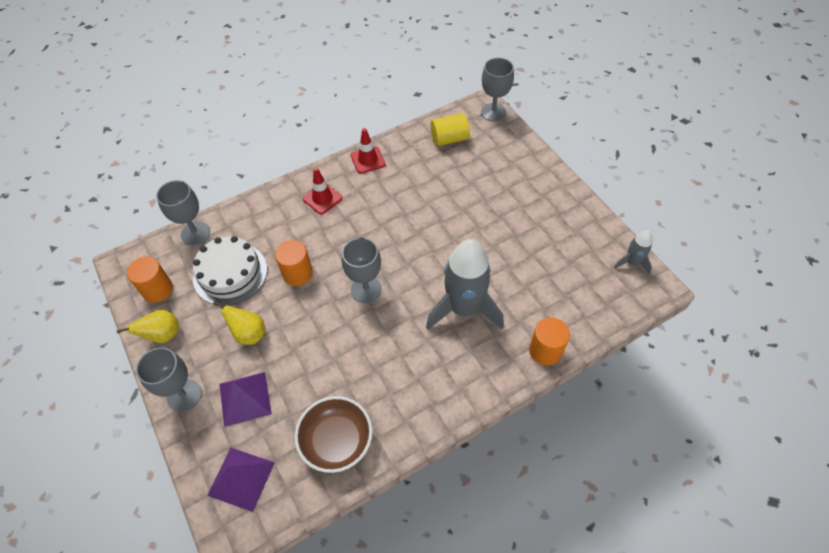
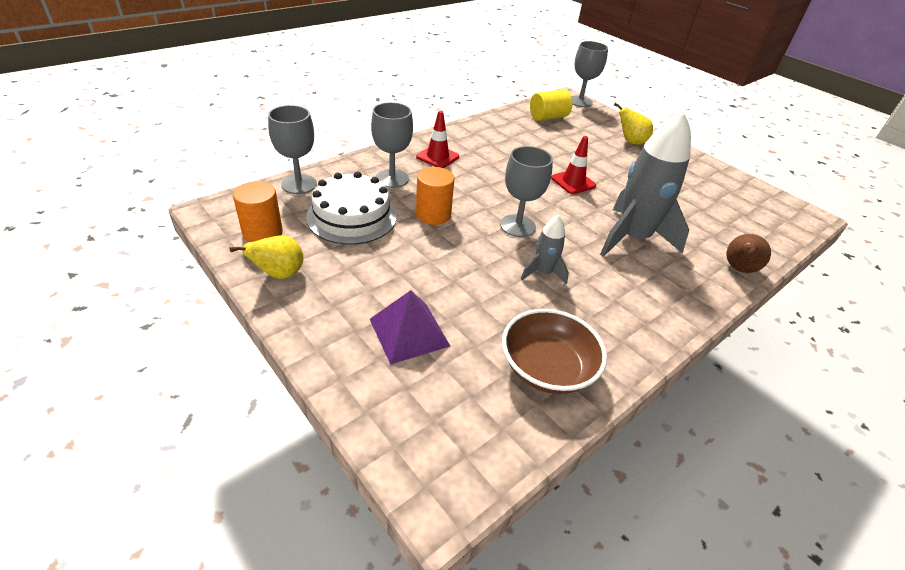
camera: 15 degrees left, 15 degrees down
grey goblet [136,347,202,412] -> grey goblet moved to [371,102,413,188]
purple pyramid [207,448,275,512] -> none
yellow pear [213,300,265,345] -> yellow pear moved to [614,103,653,145]
red traffic cone [351,128,385,174] -> red traffic cone moved to [551,136,596,194]
orange cylinder [529,318,570,366] -> brown pear [727,234,771,273]
grey rocket [614,230,653,274] -> grey rocket moved to [521,214,569,284]

